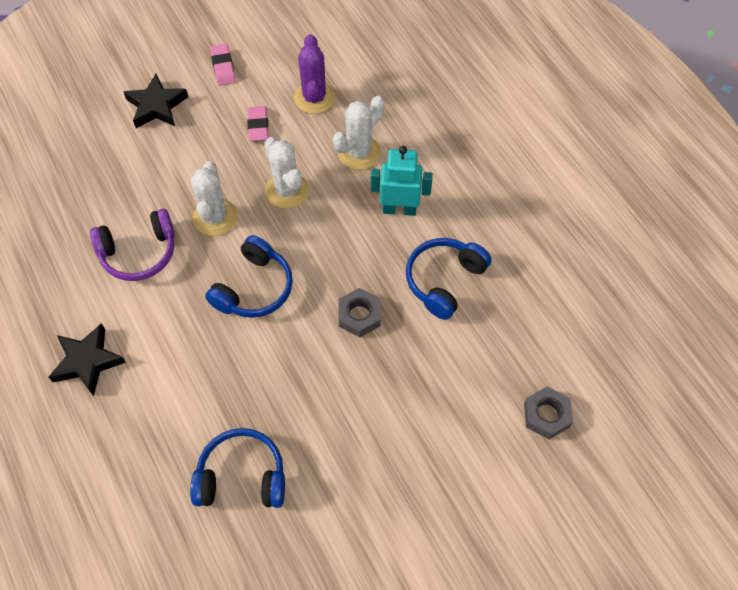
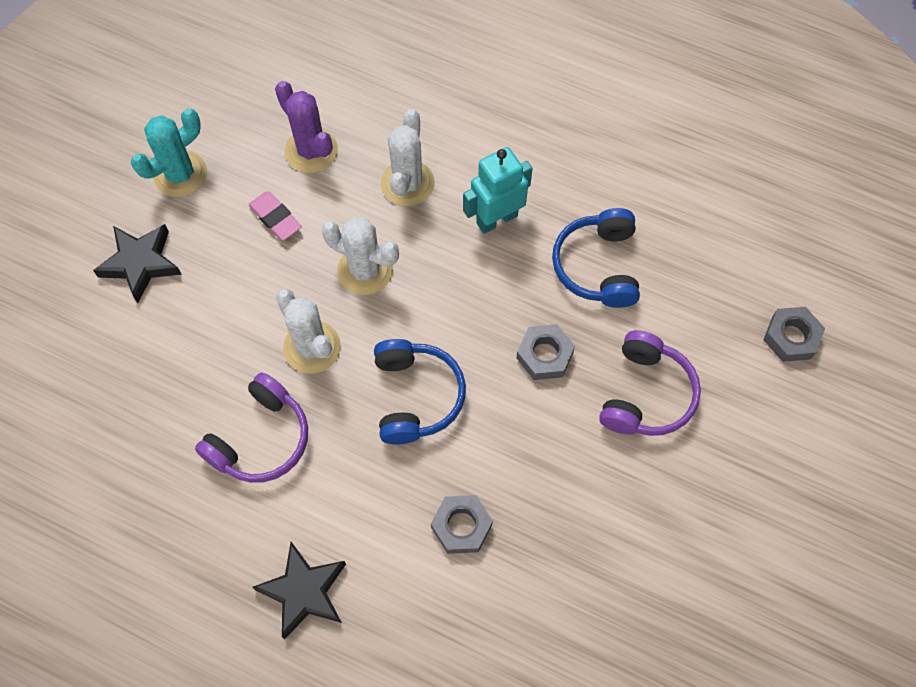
camera: 35 degrees left, 5 degrees up
blue headphones [190,428,285,508] -> none
pink eraser [210,44,236,86] -> turquoise cactus [131,108,207,197]
none -> grey nut [431,495,493,554]
none -> purple headphones [599,330,701,436]

